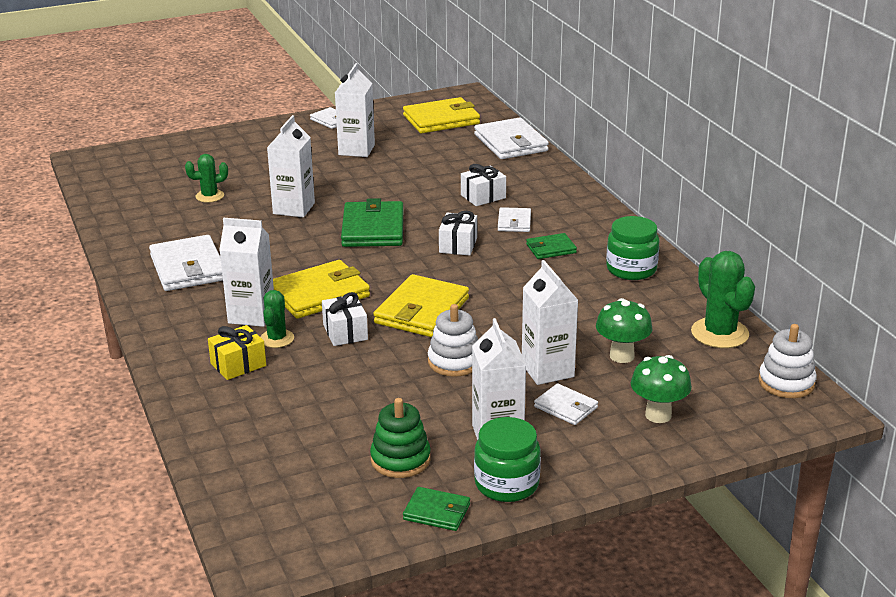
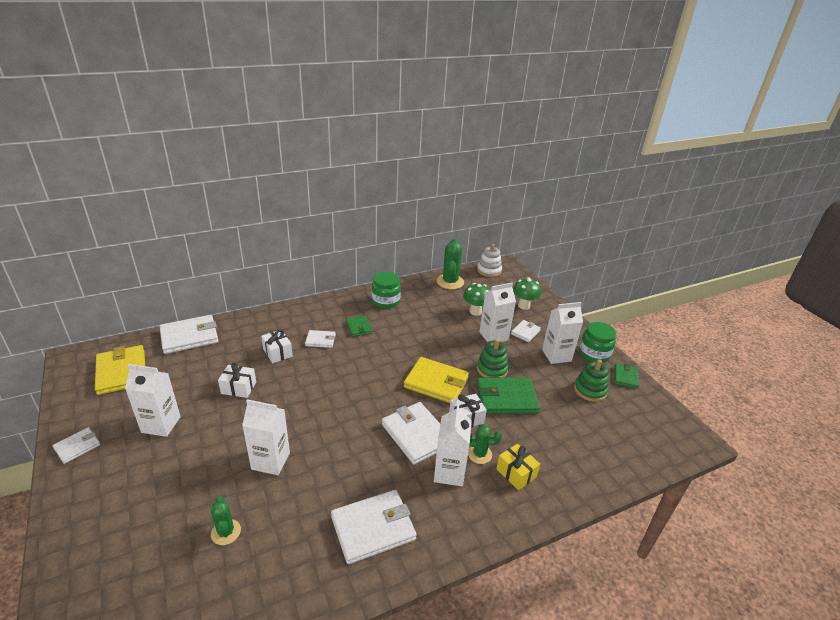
camera: 95 degrees left, 5 degrees up
yellow wallet [273,260,370,319] -> white wallet [382,402,440,465]
green wallet [341,198,403,247] -> green wallet moved to [477,377,540,414]
white stacking toy [428,304,478,377] -> green stacking toy [477,339,509,378]
white gift [439,211,477,256] -> white gift moved to [218,363,256,398]
green cactus [691,251,755,348] -> green cactus turned 60 degrees counterclockwise [436,239,464,289]

